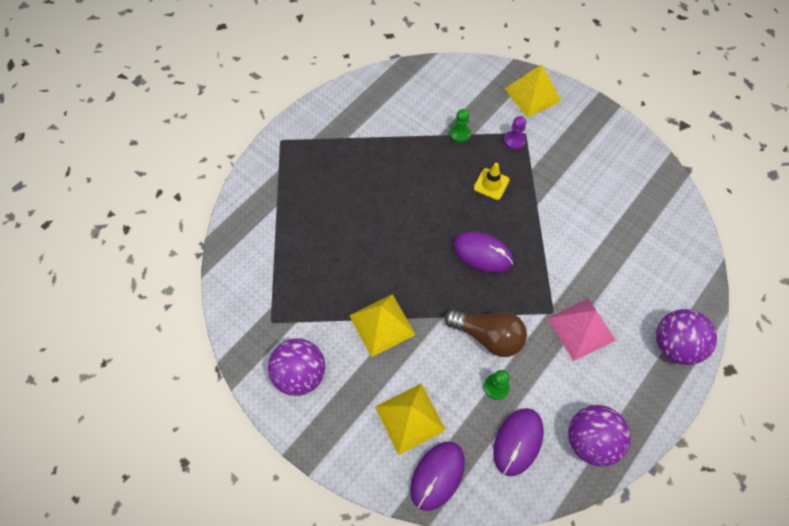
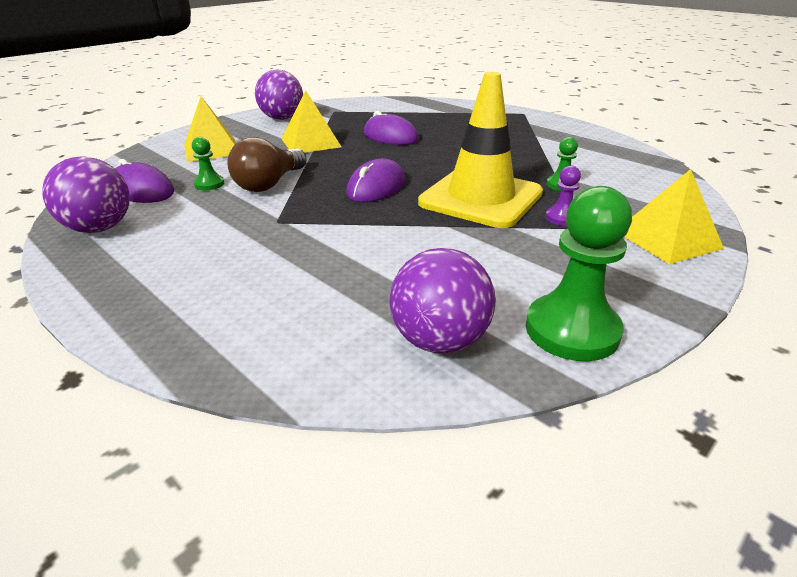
camera: 95 degrees right, 30 degrees down
purple mouse [410,442,465,511] -> purple mouse moved to [364,111,419,145]
yellow traffic cone [474,163,510,200] -> yellow traffic cone [418,72,543,228], size x2.47
pink pyramid [547,299,616,361] -> none
purple ball [656,309,717,365] -> purple ball moved to [390,248,496,353]
none -> green pawn [526,186,632,361]

